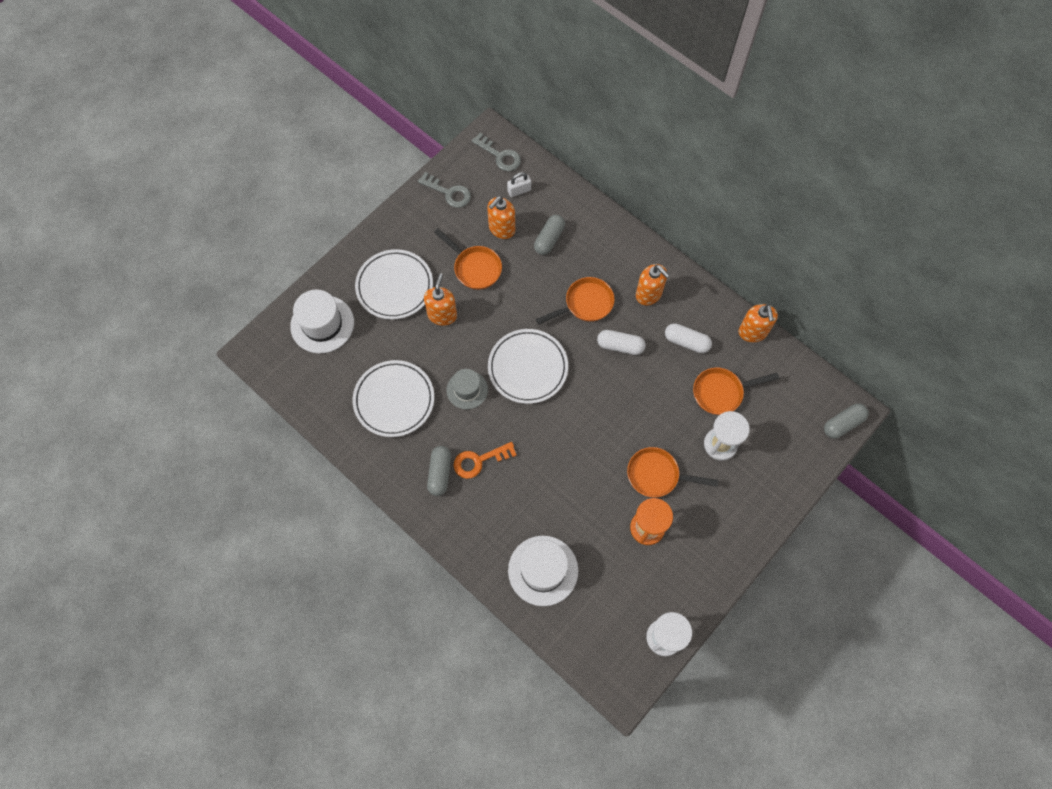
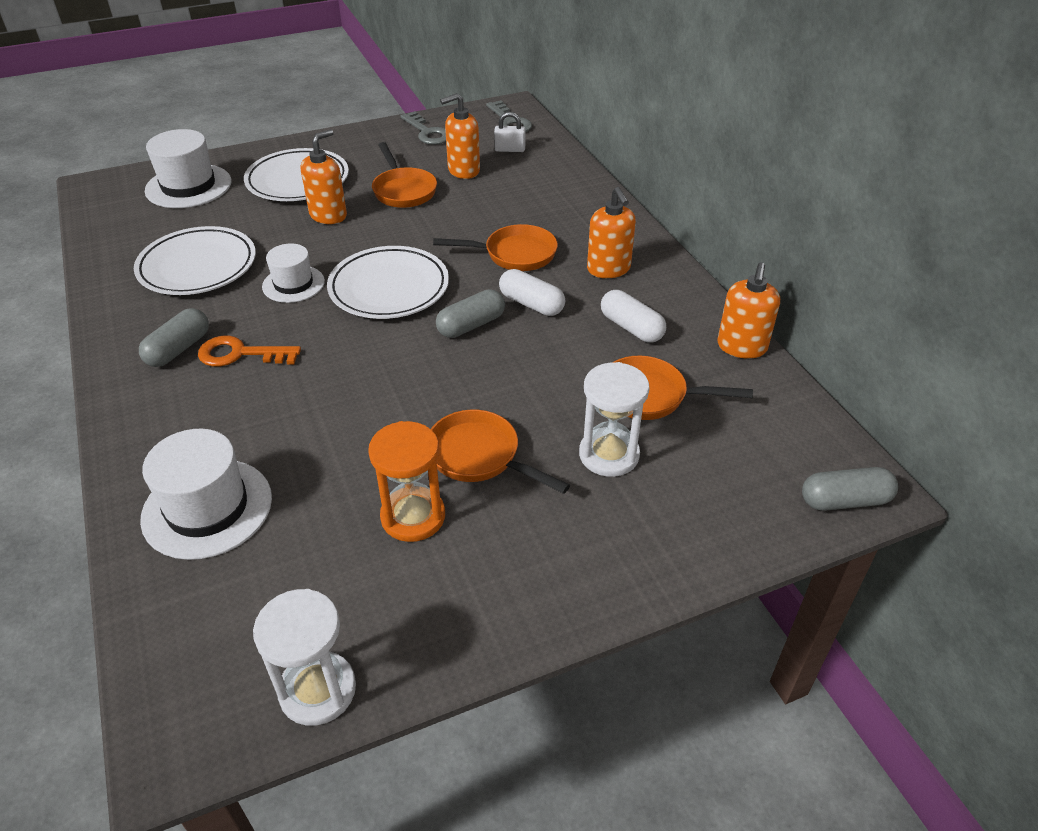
camera: 25 degrees right, 25 degrees down
grey hat [446,369,488,409] -> white hat [262,243,325,303]
grey capsule [534,215,565,255] -> grey capsule moved to [436,289,505,338]

